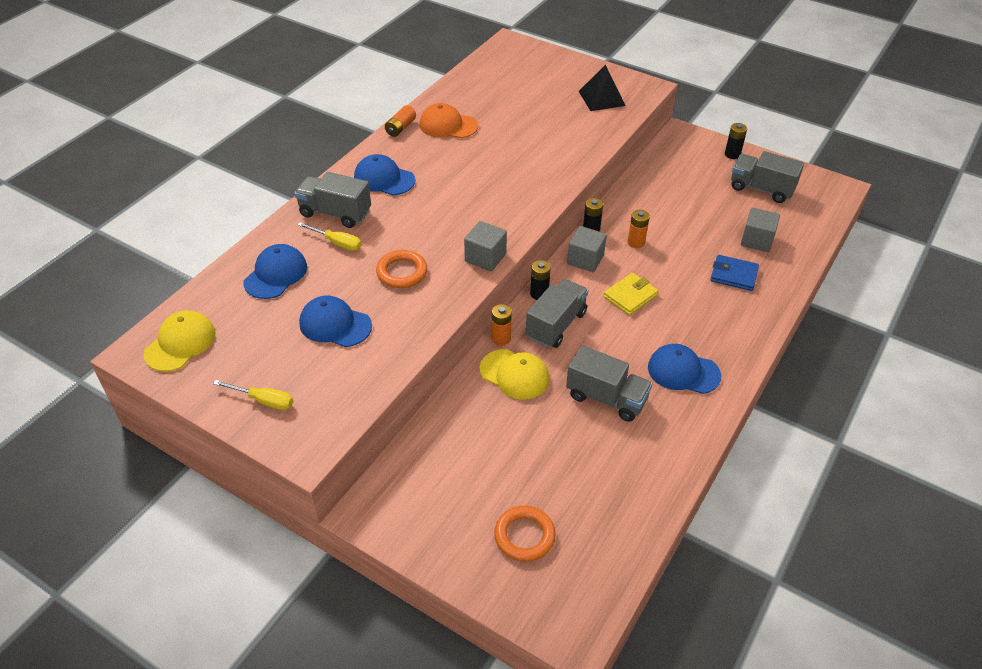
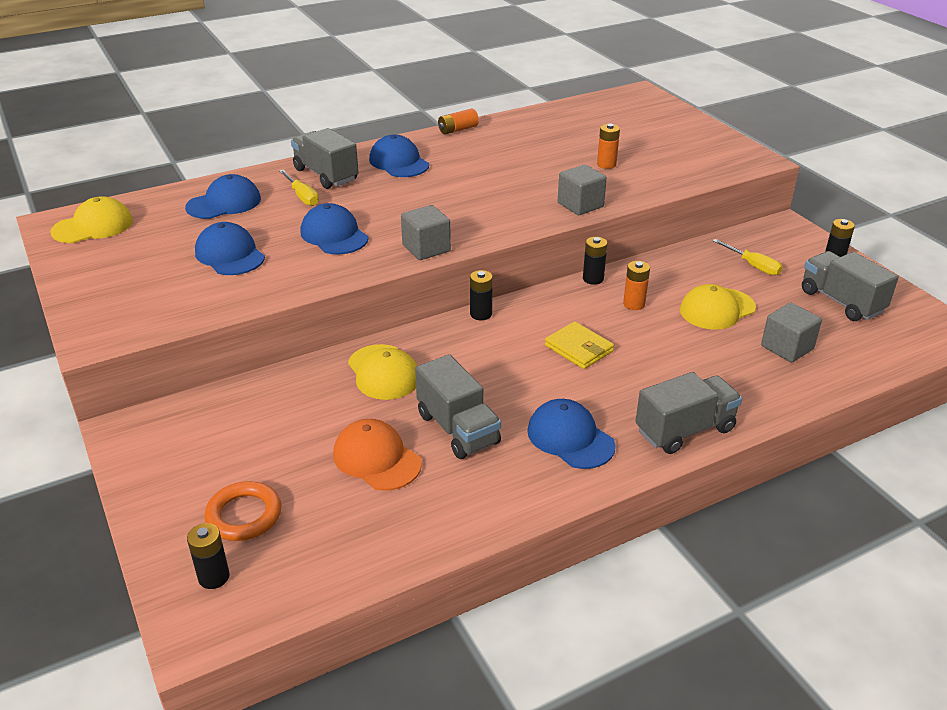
camera: 30 degrees right, 10 degrees down
yellow screwdriver [213,380,293,410] -> yellow screwdriver moved to [713,239,783,275]
orange ring [376,250,427,288] -> blue cap [300,203,368,254]
orange cap [419,103,478,138] -> orange cap moved to [333,419,422,491]
orange battery [492,304,512,346] -> orange battery moved to [597,124,620,169]
grey truck [526,279,588,348] -> grey truck moved to [635,372,742,454]
grey cube [567,226,607,272] -> grey cube moved to [558,164,607,215]
black pyramid [579,65,625,111] -> none
yellow wallet [604,273,658,315] -> yellow wallet turned 60 degrees clockwise [545,321,614,369]
blue wallet [711,255,759,291] -> none
none -> black battery [187,523,230,589]
none -> yellow cap [680,284,756,330]

